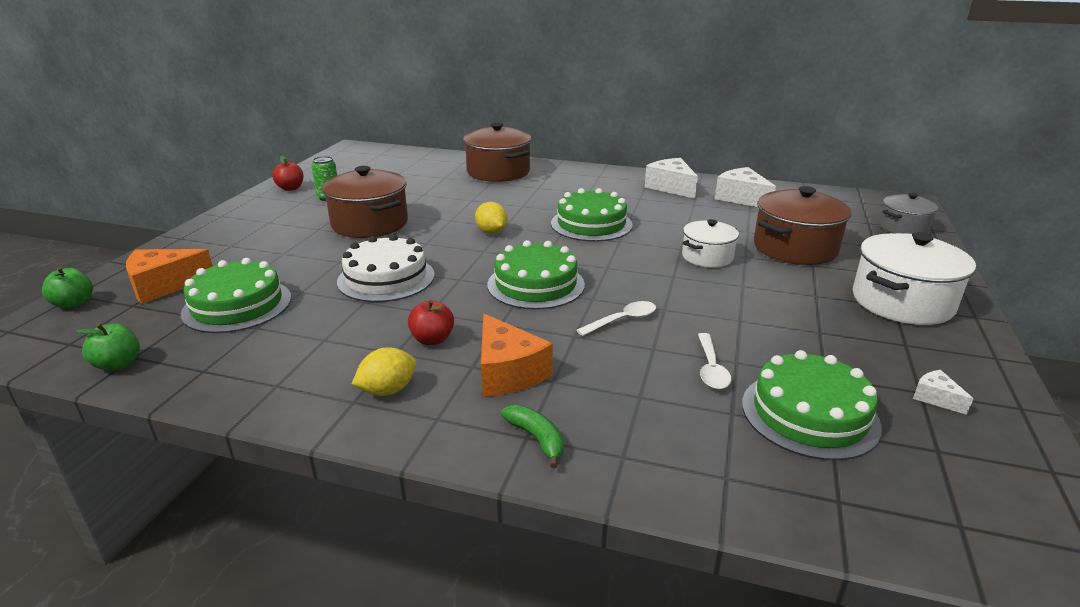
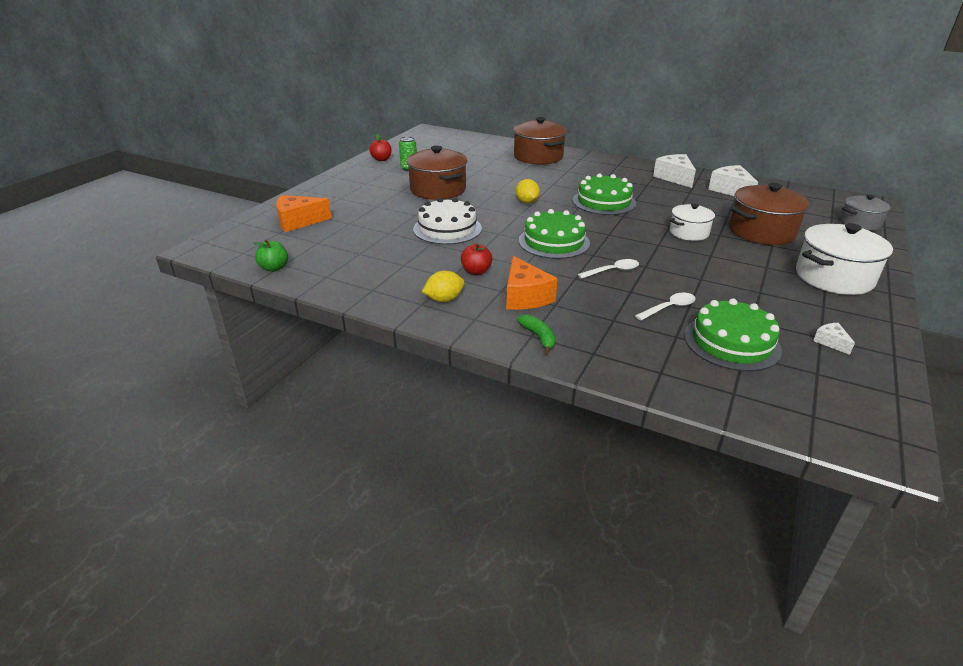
camera: 10 degrees right, 5 degrees up
green apple [42,267,93,309] -> none
green cake [181,258,291,333] -> none
white spoon [698,333,731,389] -> white spoon turned 135 degrees counterclockwise [635,293,696,321]

